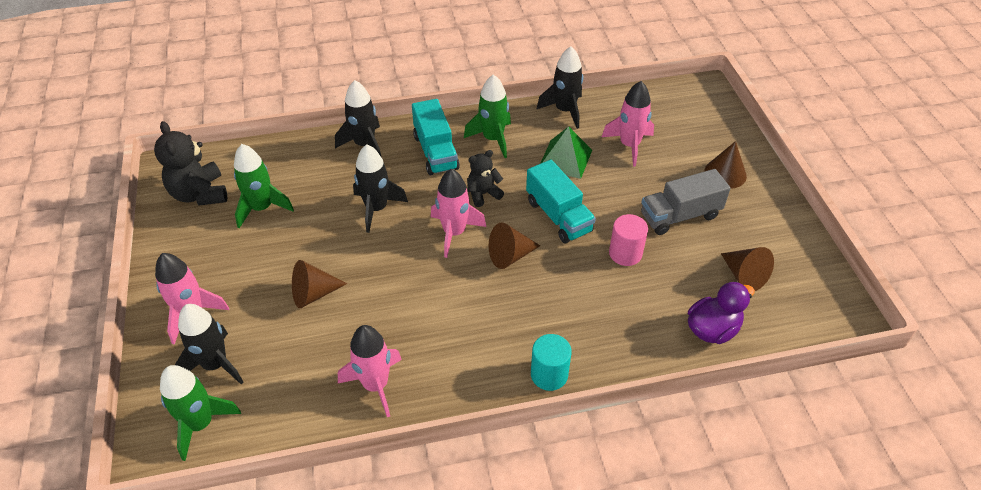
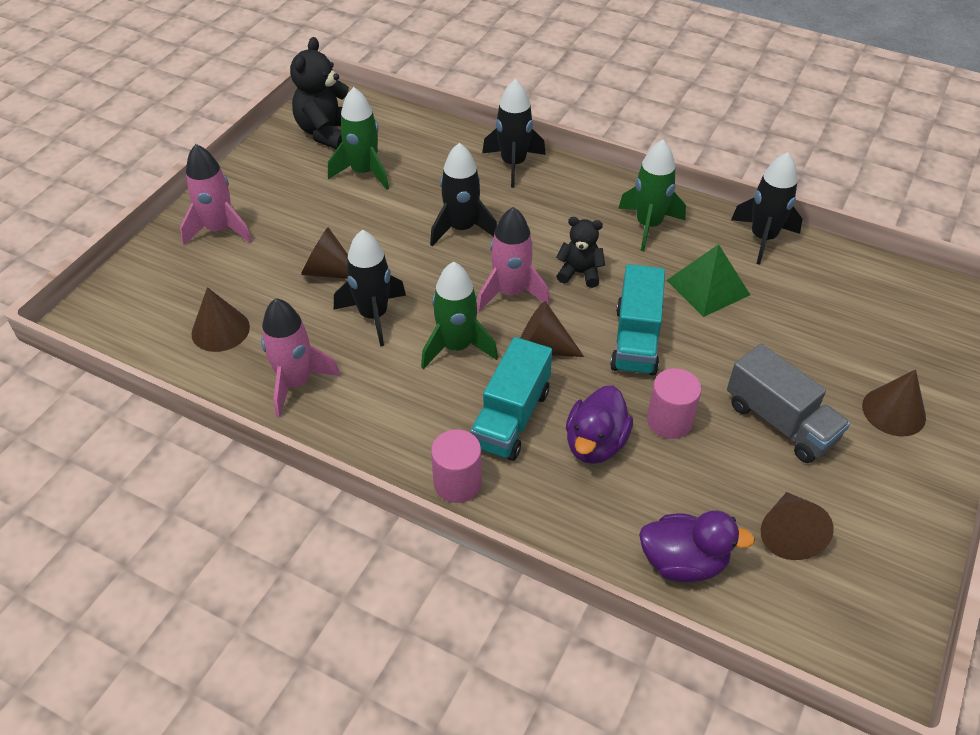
camera: 40 degrees right, 0 degrees up
green rocket [160,365,241,461] -> green rocket moved to [421,262,498,369]
black rocket [175,304,243,384] -> black rocket moved to [334,230,406,347]
turquoise truck [412,99,460,175] -> turquoise truck moved to [470,337,552,461]
turquoise cylinder [531,334,572,391] -> pink cylinder [431,430,482,503]
pink rocket [602,81,654,167] -> none
grey truck [641,169,731,235] -> grey truck turned 150 degrees counterclockwise [727,344,850,463]
none -> brown cone [191,287,250,352]
none -> purple duck [566,386,633,464]

